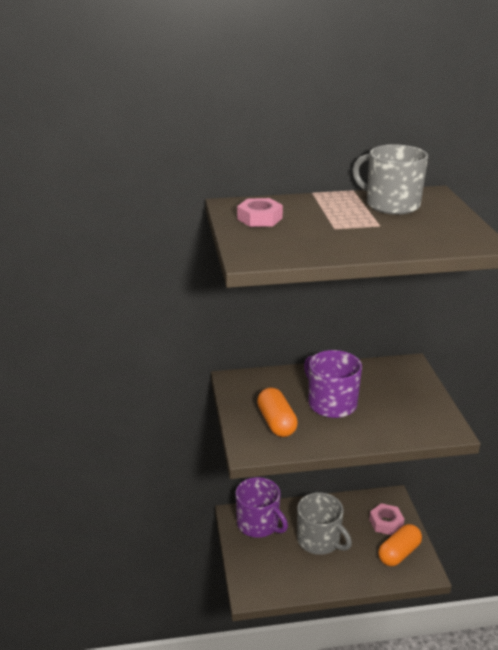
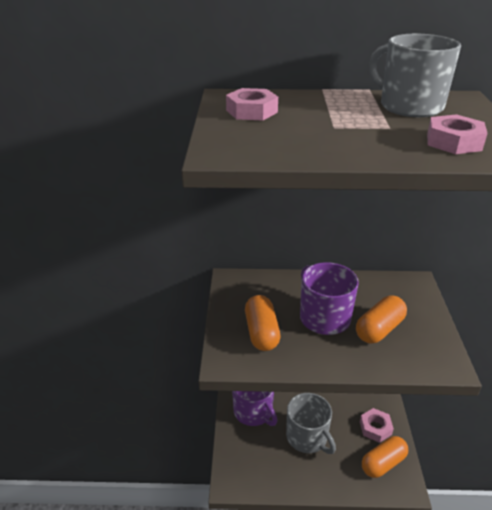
camera: 10 degrees right, 5 degrees up
none -> orange capsule [356,296,407,344]
none -> pink nut [427,114,488,154]

